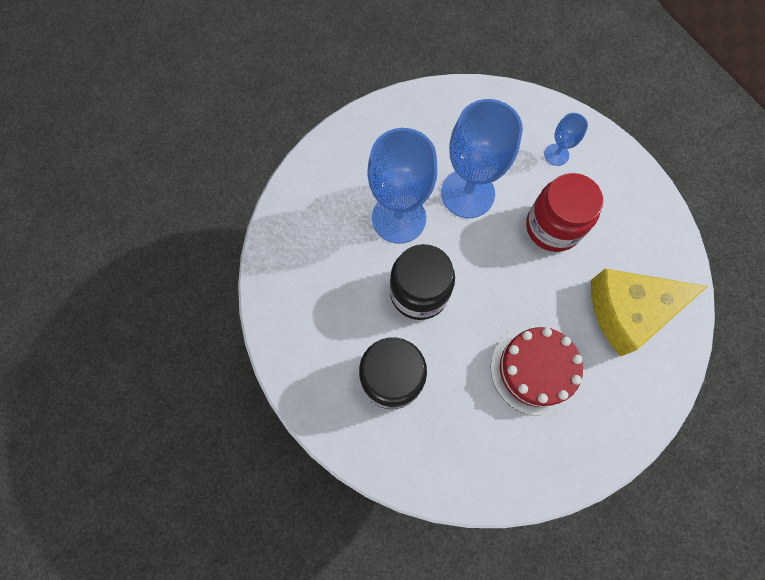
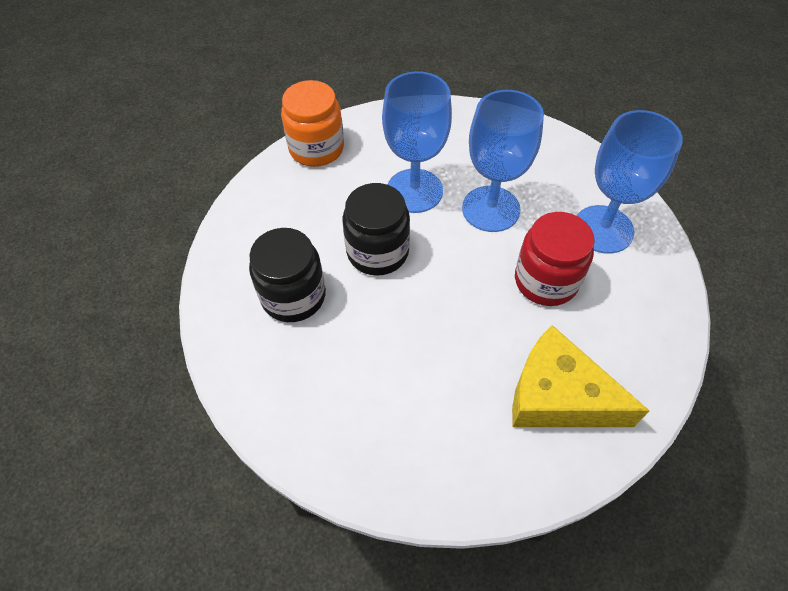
camera: 40 degrees right, 15 degrees down
red cake [490,325,583,416] -> none
blue goblet [544,113,588,166] -> blue goblet [577,110,683,254], size x2.13
none -> orange jar [281,80,344,167]

